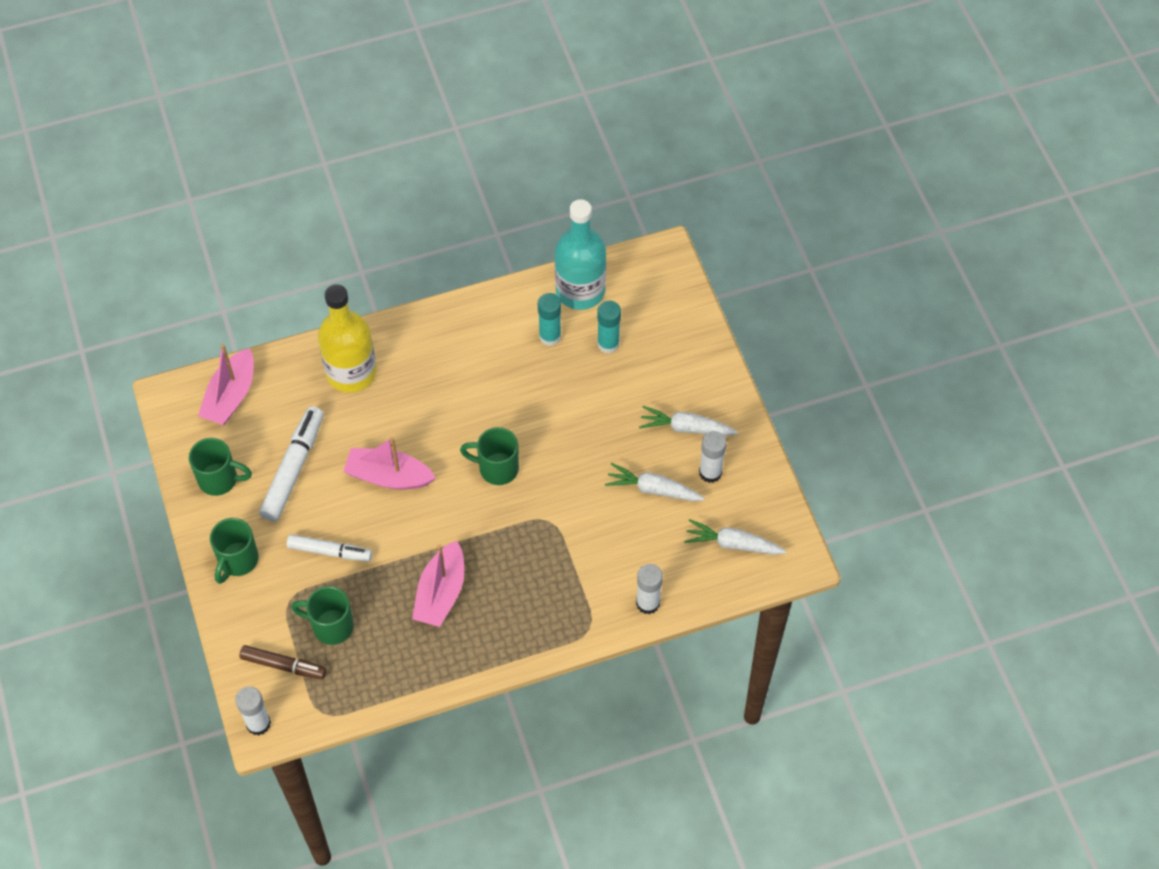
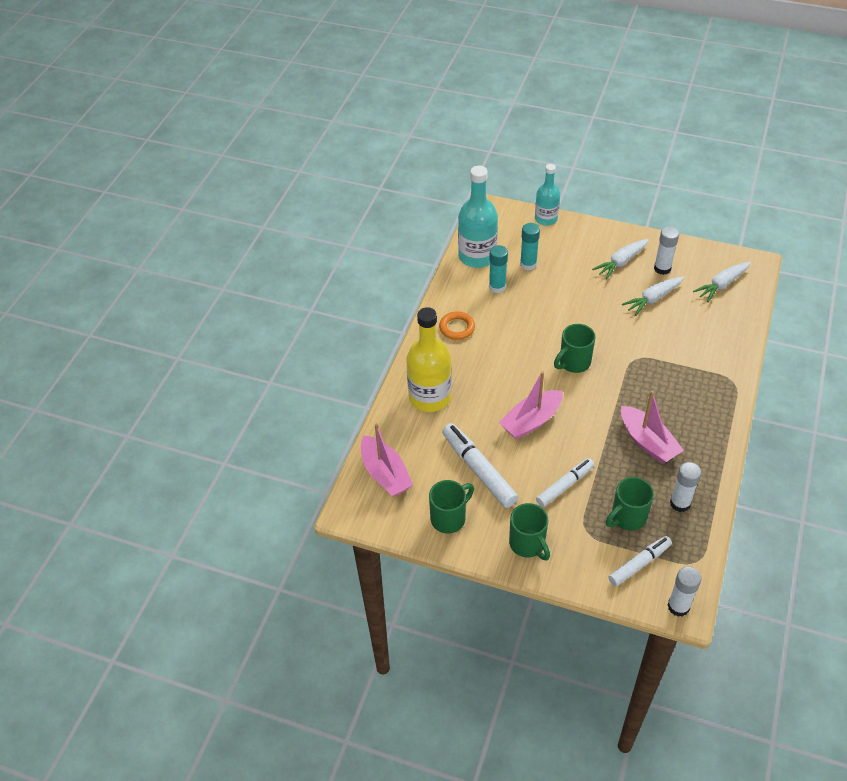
camera: 50 degrees left, 10 degrees down
brown marker [239,645,326,679] -> white marker [608,536,672,586]
white glue stick [636,564,663,614] -> white glue stick moved to [670,462,701,512]
none -> orange ring [439,311,475,340]
none -> turquoise bottle [535,164,560,226]

